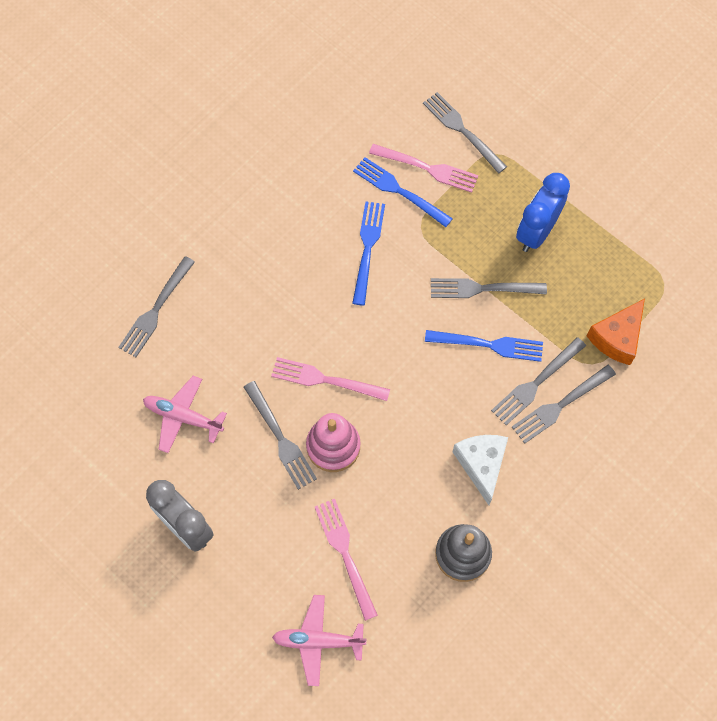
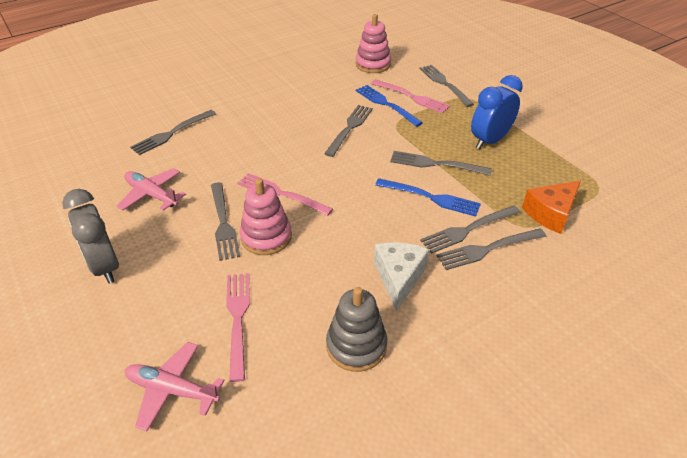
camera: 15 degrees right, 25 degrees down
blue fork [352,201,385,306] -> grey fork [324,105,373,157]
none -> pink stacking toy [356,14,391,73]

